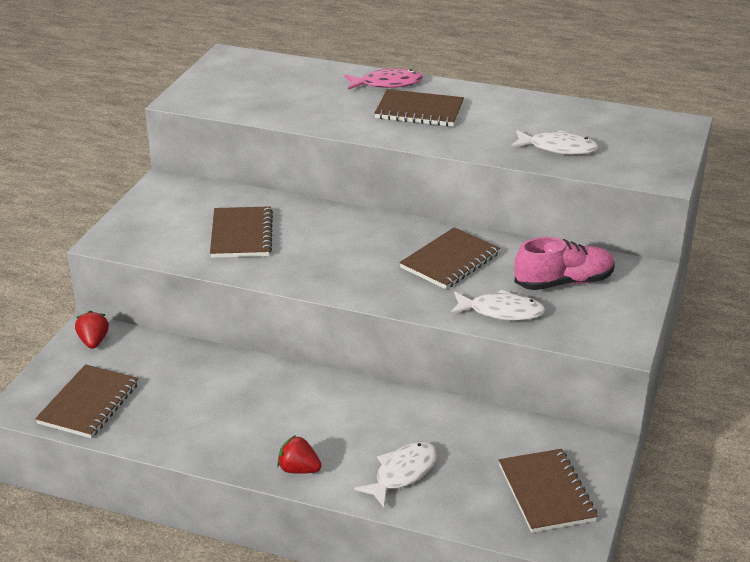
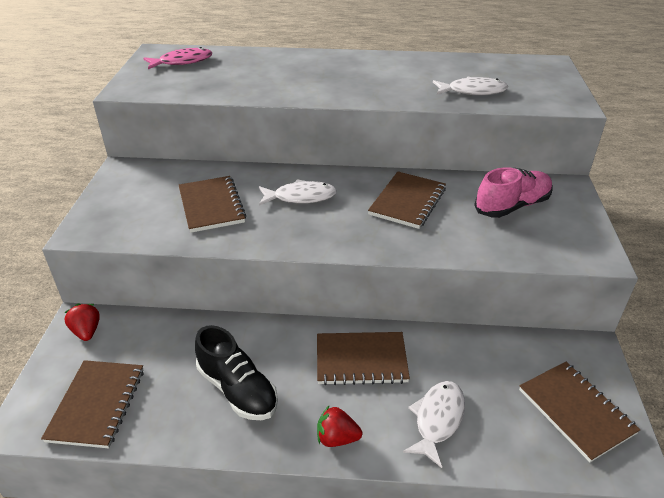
camera: 15 degrees left, 5 degrees up
pink fish [345,68,423,90] -> pink fish moved to [143,47,212,69]
brown notebook [374,89,464,127] -> brown notebook moved to [317,332,410,385]
white fish [450,290,545,321] -> white fish moved to [259,179,337,206]
none -> black shoe [195,325,278,420]

